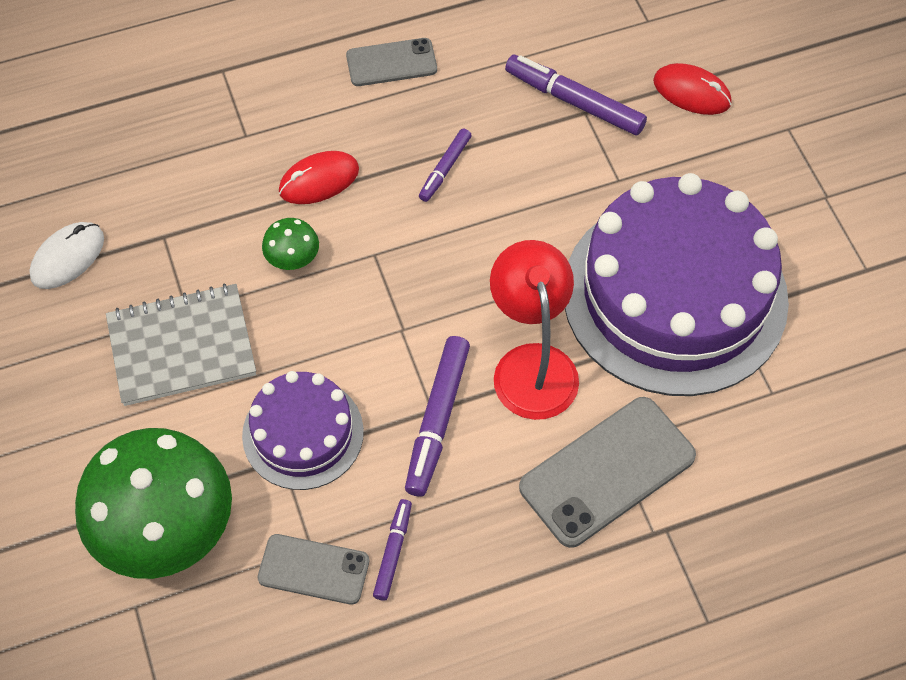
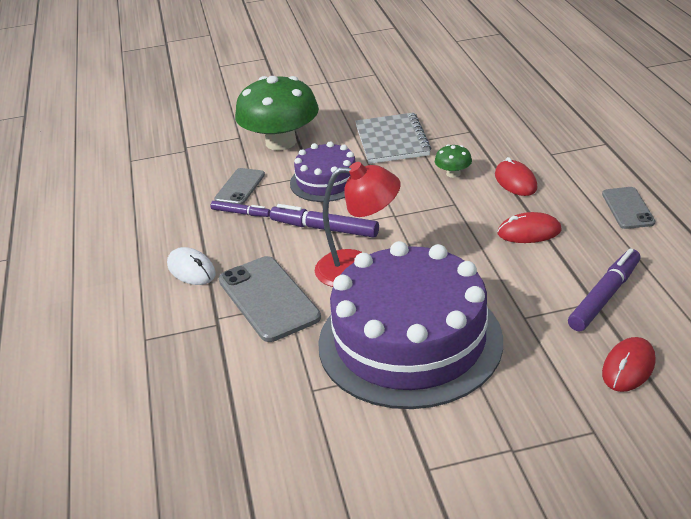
camera: 100 degrees right, 25 degrees down
white mouse [29,222,104,289] -> white mouse moved to [167,247,216,285]
purple marker [419,129,471,202] -> red mouse [497,212,562,243]

